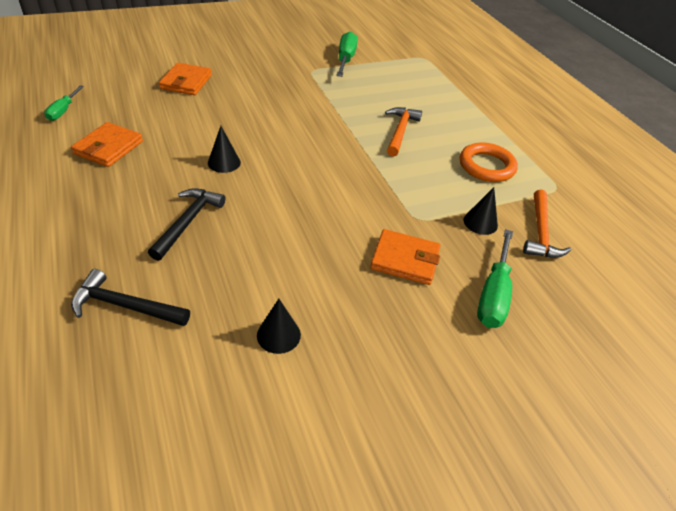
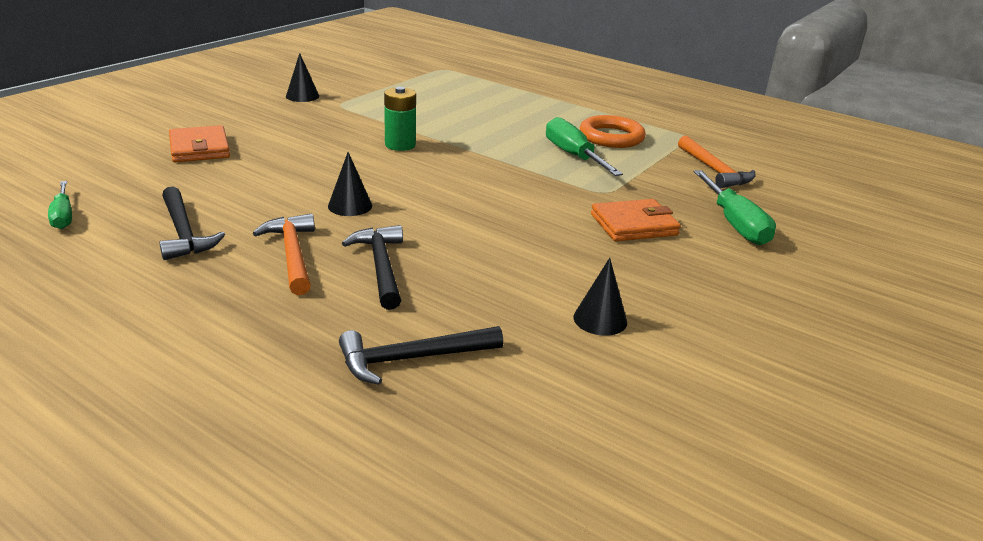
camera: 30 degrees left, 15 degrees down
orange wallet [71,122,143,167] -> black hammer [159,186,225,260]
green screwdriver [336,31,358,77] -> green screwdriver moved to [546,117,623,176]
orange hammer [385,107,422,157] -> orange hammer moved to [253,213,315,295]
black cone [464,187,498,235] -> black cone moved to [286,53,319,102]
none -> green battery [384,87,416,151]

